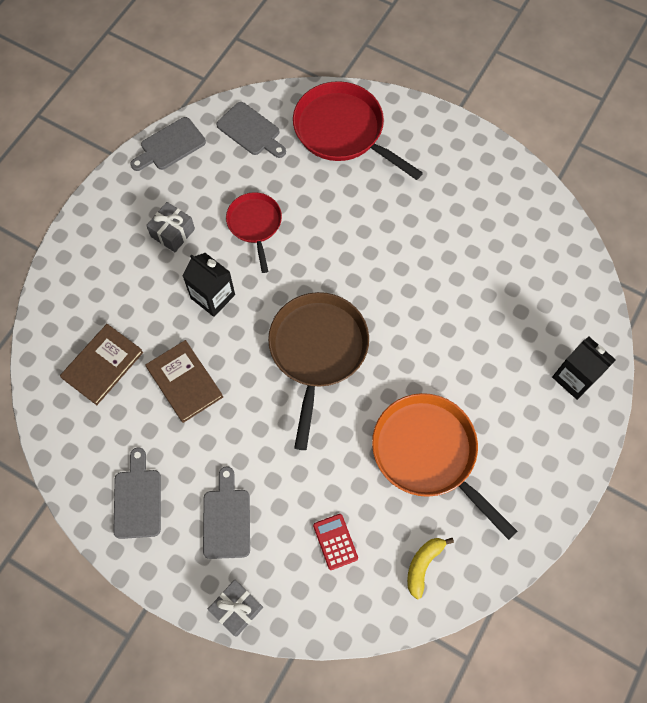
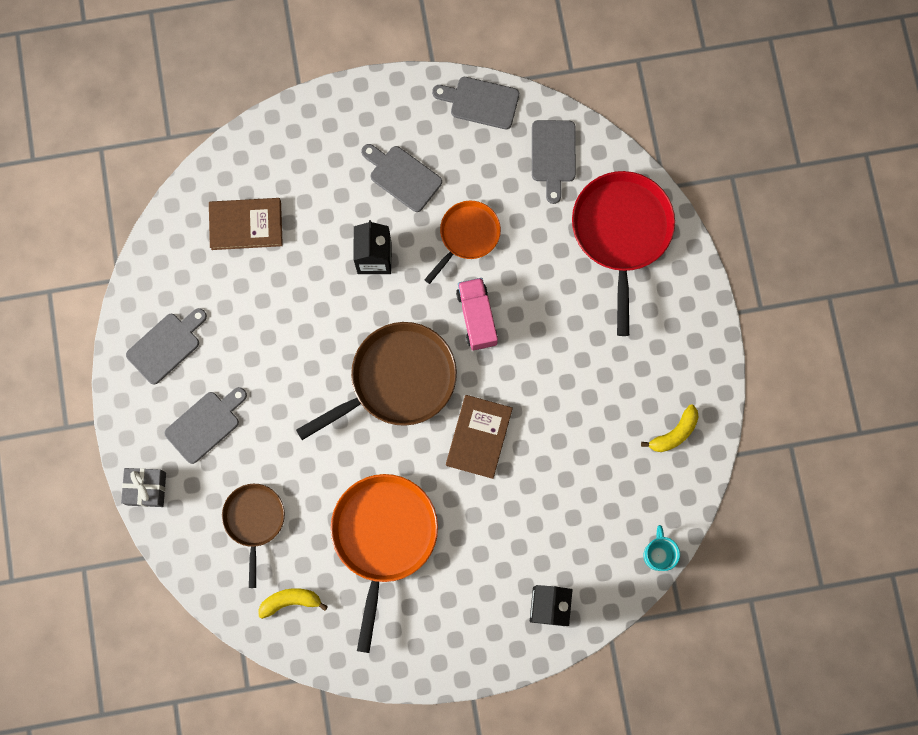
camera: 50 degrees right, 10 degrees up
brown book [145,340,223,423] -> brown book moved to [446,395,513,479]
grey gift [146,202,195,252] -> grey cutting board [361,144,442,212]
red pan [226,192,282,273] -> orange pan [424,201,501,284]
red calculator [313,514,358,570] -> brown pan [222,484,285,588]
none -> pink truck [456,278,498,351]
none -> yellow banana [641,405,699,452]
none -> turquoise mug [643,525,680,571]

